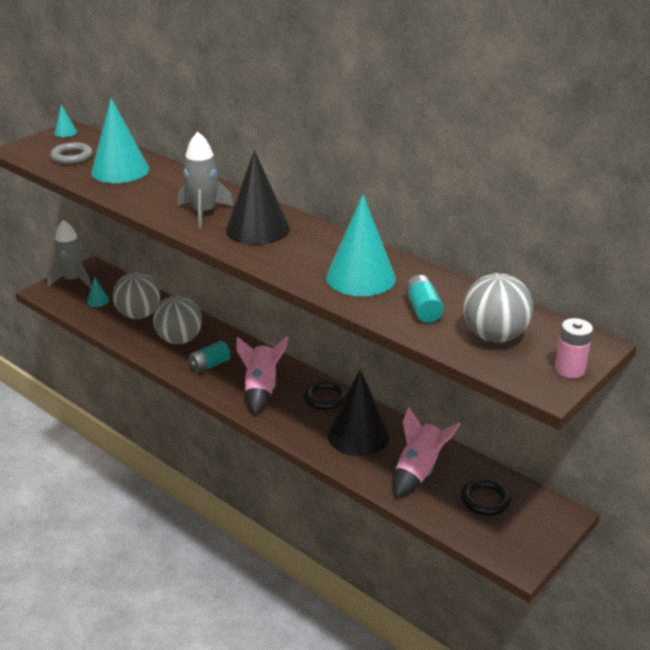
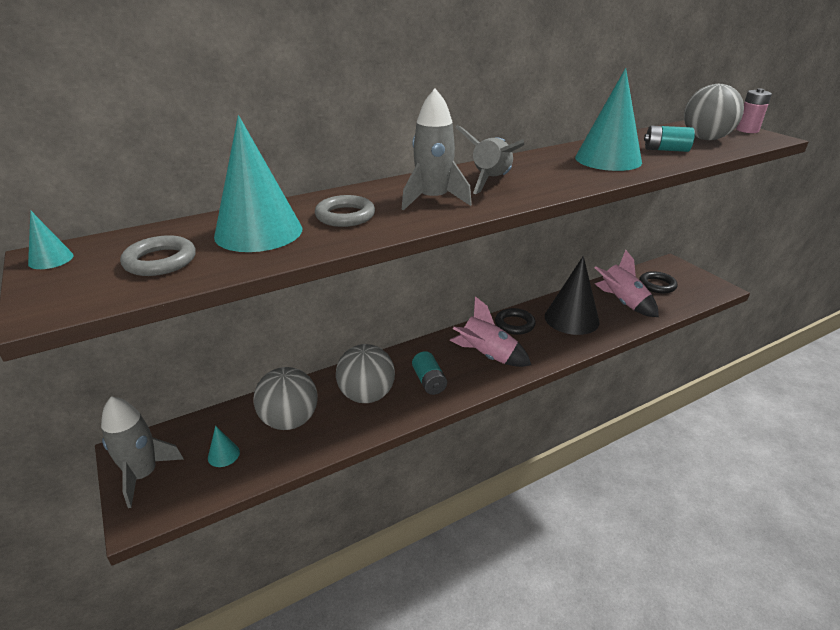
camera: 70 degrees left, 0 degrees up
black cone [226,150,290,245] -> grey rocket [456,125,524,194]
none -> grey ring [315,195,375,227]

